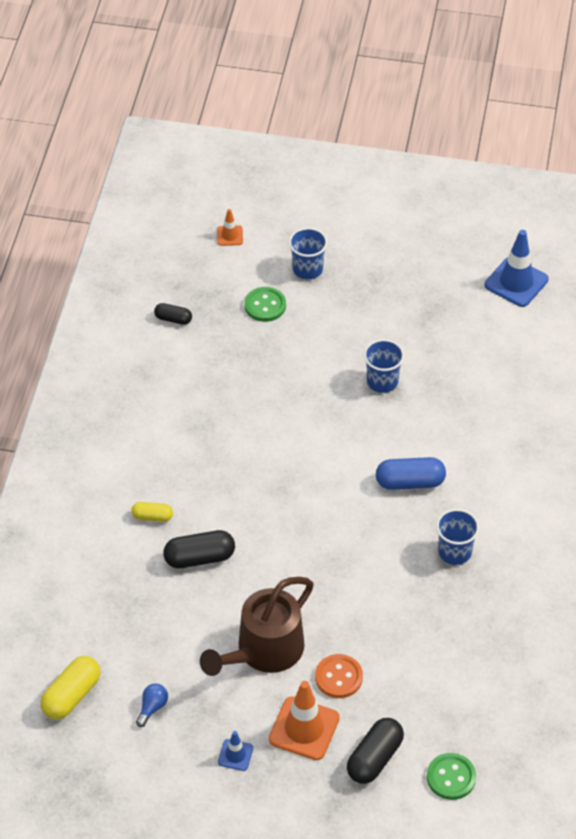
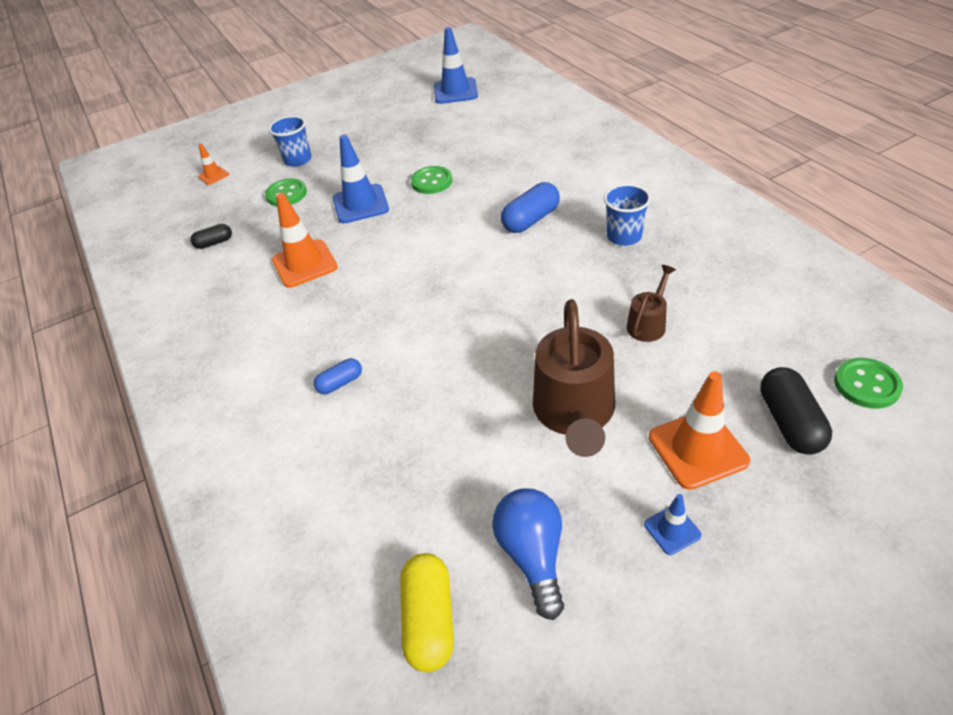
camera: 35 degrees left, 5 degrees down
yellow capsule [132,502,173,522] -> blue capsule [314,358,362,394]
blue light bulb [136,683,168,727] -> blue light bulb [492,488,564,620], size x1.85
black capsule [163,530,235,569] -> none
orange button [315,654,363,698] -> none
blue cup [364,339,404,393] -> green button [411,166,452,194]
none -> orange traffic cone [272,193,338,288]
none -> blue traffic cone [333,135,389,223]
none -> brown watering can [627,265,676,342]

